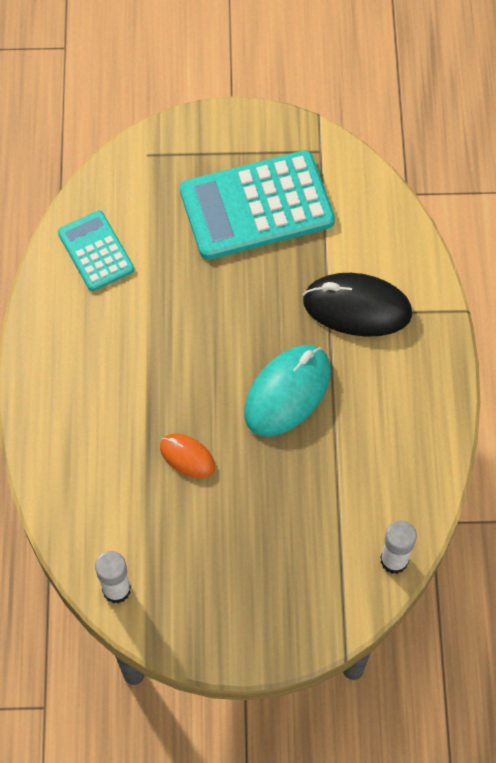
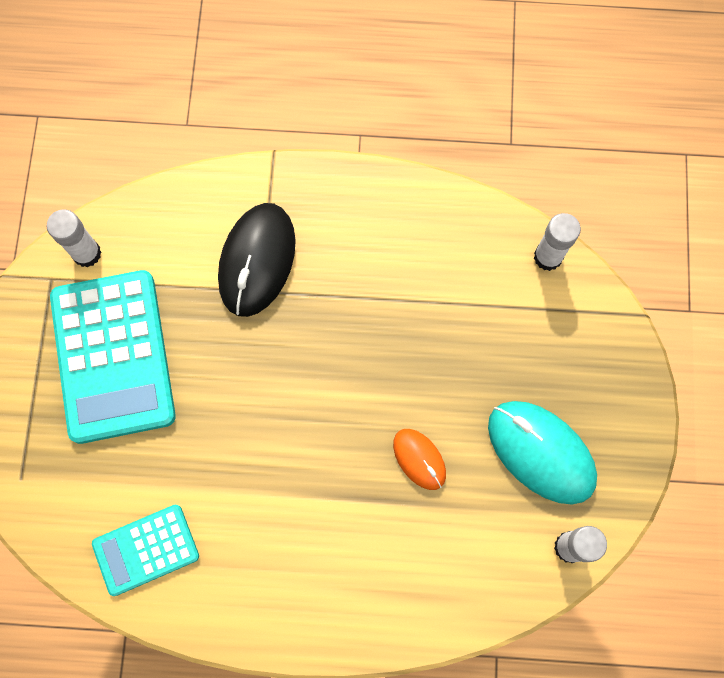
camera: 85 degrees left, 10 degrees up
orange mouse [160,434,215,478] -> orange mouse turned 75 degrees counterclockwise [393,429,446,490]
turquoise mouse [244,345,331,437] -> turquoise mouse moved to [488,401,597,504]
none -> white glue stick [47,210,101,267]

